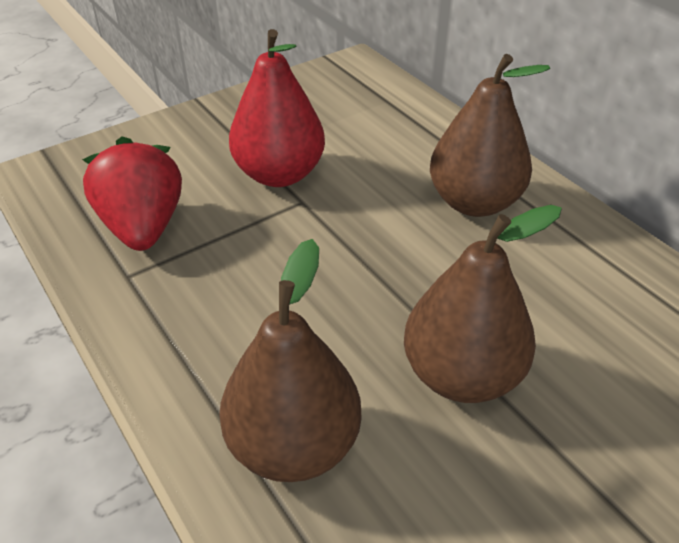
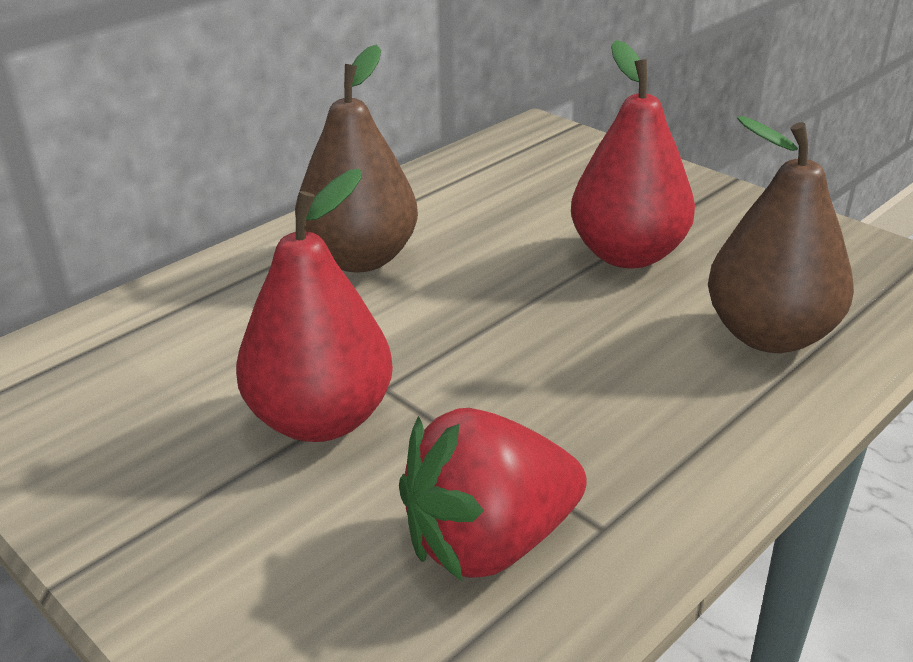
camera: 100 degrees left, 10 degrees down
brown pear [404,205,562,403] -> red pear [571,40,695,269]

